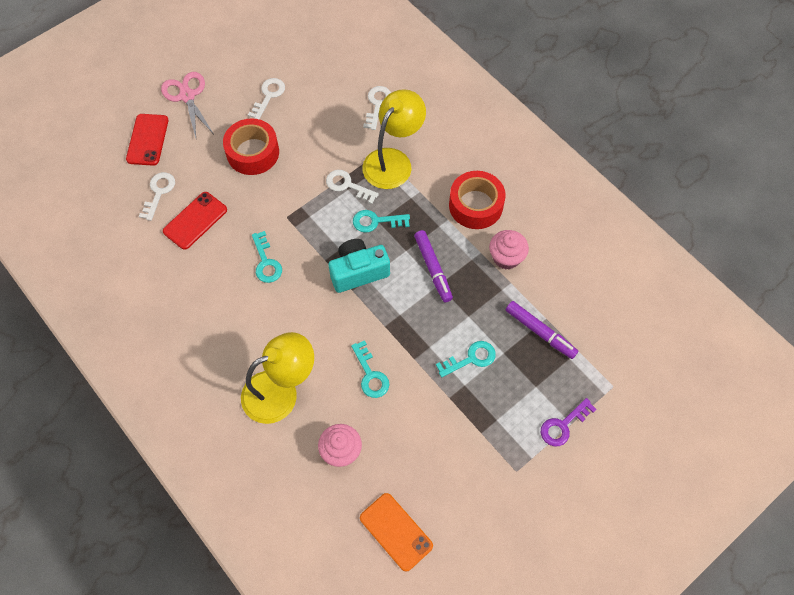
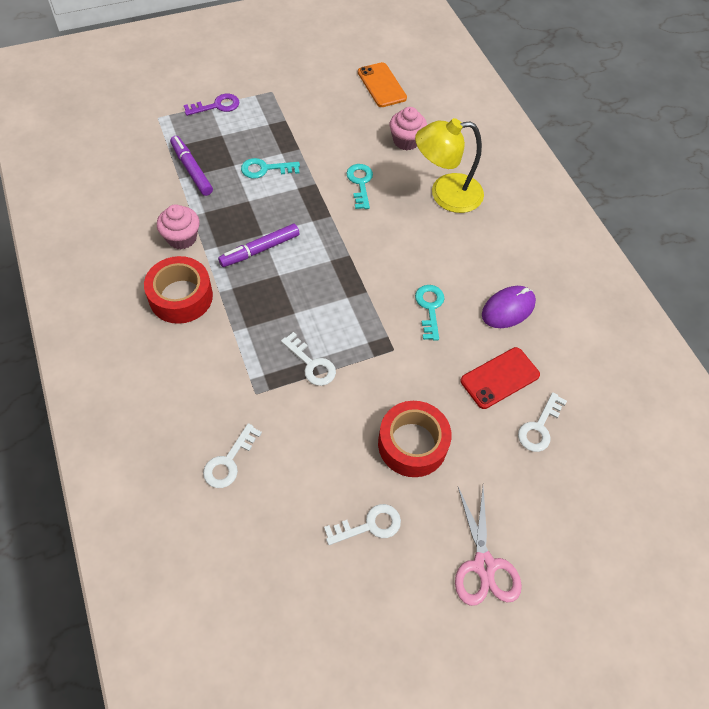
camera: 165 degrees left, 5 degrees down
red phone [126,114,168,166] -> none
white key [248,78,285,120] -> white key turned 150 degrees counterclockwise [324,504,401,545]
turquoise camera [329,239,390,293] -> none
turquoise key [353,210,410,233] -> none
yellow lamp [362,89,426,189] -> none
purple marker [414,230,453,302] -> purple marker turned 120 degrees counterclockwise [218,224,300,267]
none -> purple mouse [482,286,536,328]

